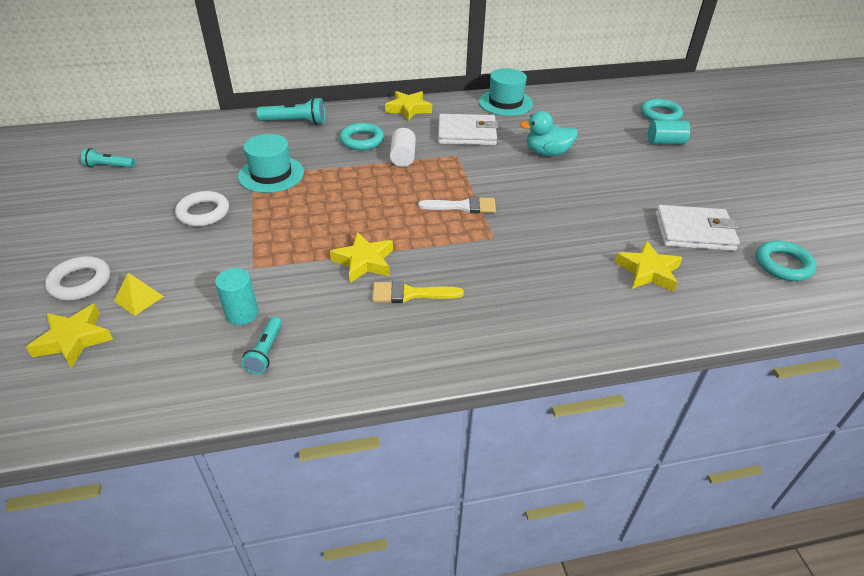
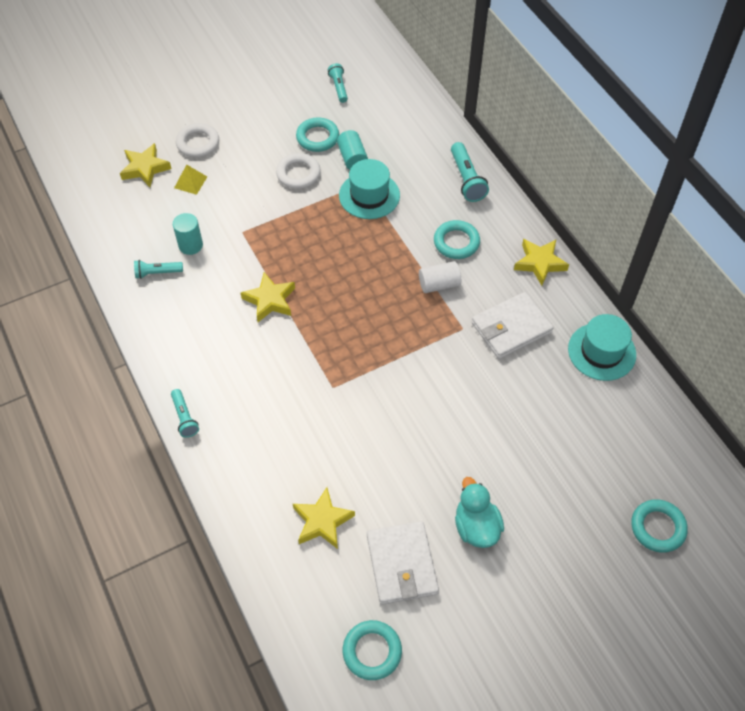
camera: 75 degrees right, 15 degrees up
yellow brush [372,281,464,303] -> none
white brush [418,196,496,213] -> none
white wallet [438,114,498,145] -> white wallet turned 75 degrees clockwise [472,292,554,359]
turquoise duck [519,111,578,156] -> turquoise duck moved to [455,477,504,548]
turquoise cylinder [648,120,690,144] -> turquoise cylinder moved to [337,130,368,170]
none -> turquoise flashlight [171,389,199,438]
none -> turquoise ring [296,117,339,152]

